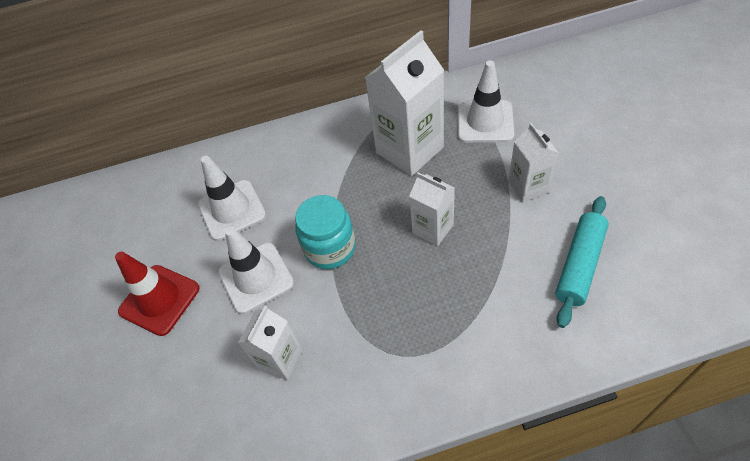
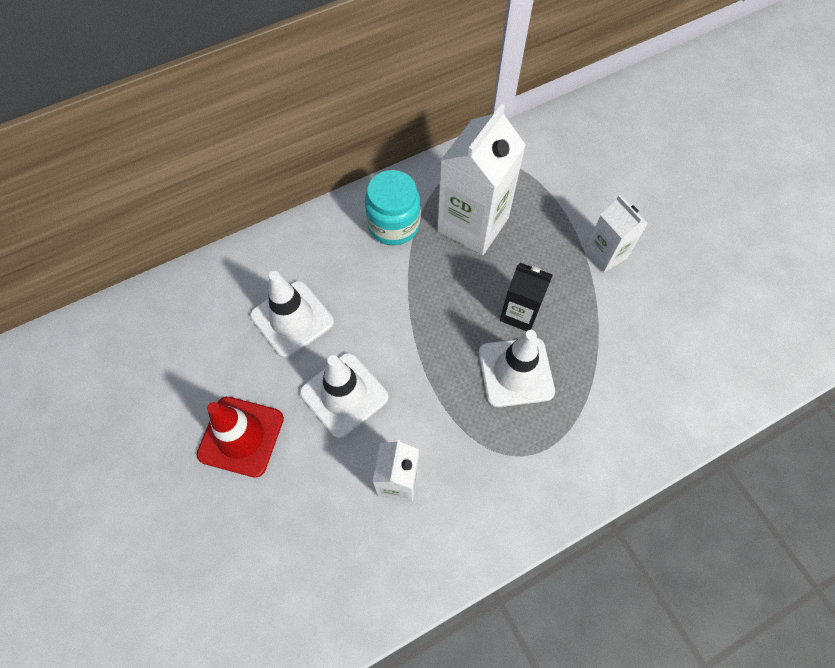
camera: 20 degrees left, 10 degrees up
turquoise jar [295,195,356,269] -> turquoise jar moved to [365,170,421,245]
white carton [409,172,455,246] -> black carton [500,263,553,331]
white traffic cone [458,61,514,143] -> white traffic cone moved to [479,330,555,407]
turquoise rolling pin [555,196,609,328] -> none

